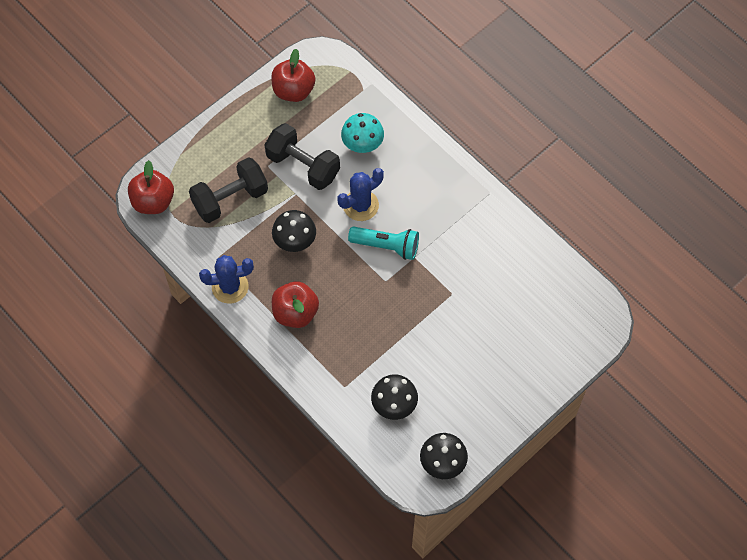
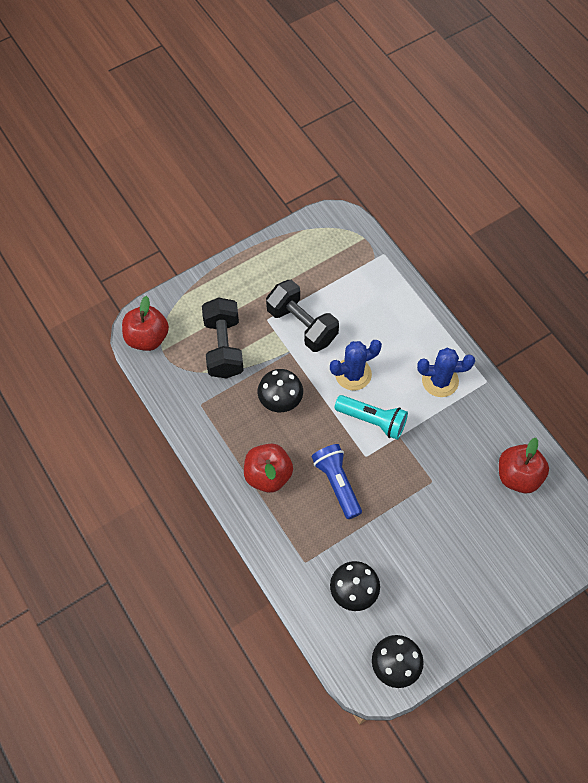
camera: 10 degrees right, 0 degrees up
black dumbbell [189,157,268,223] -> black dumbbell turned 75 degrees counterclockwise [202,297,244,378]
blue cactus [199,255,254,304] -> blue cactus moved to [417,347,475,397]
red apple [271,49,315,102] -> red apple moved to [499,438,549,493]
turquoise mushroom [341,113,384,153] -> none
none -> blue flashlight [311,444,362,519]

